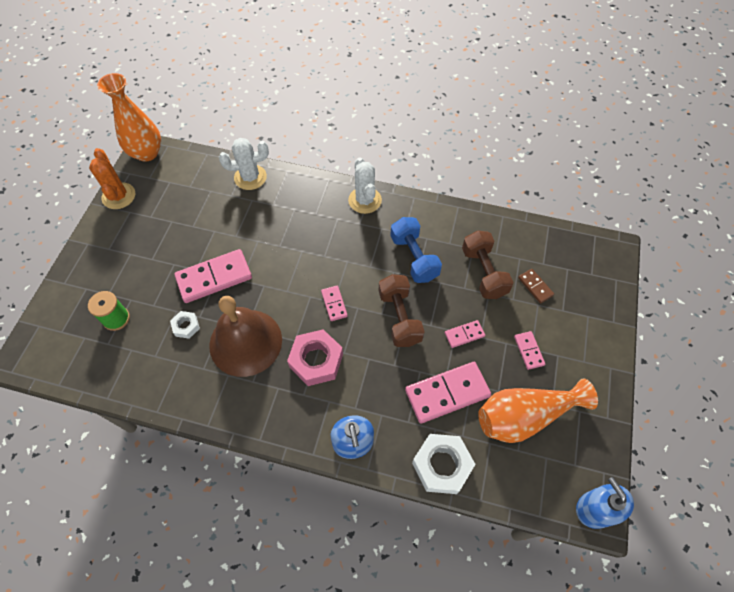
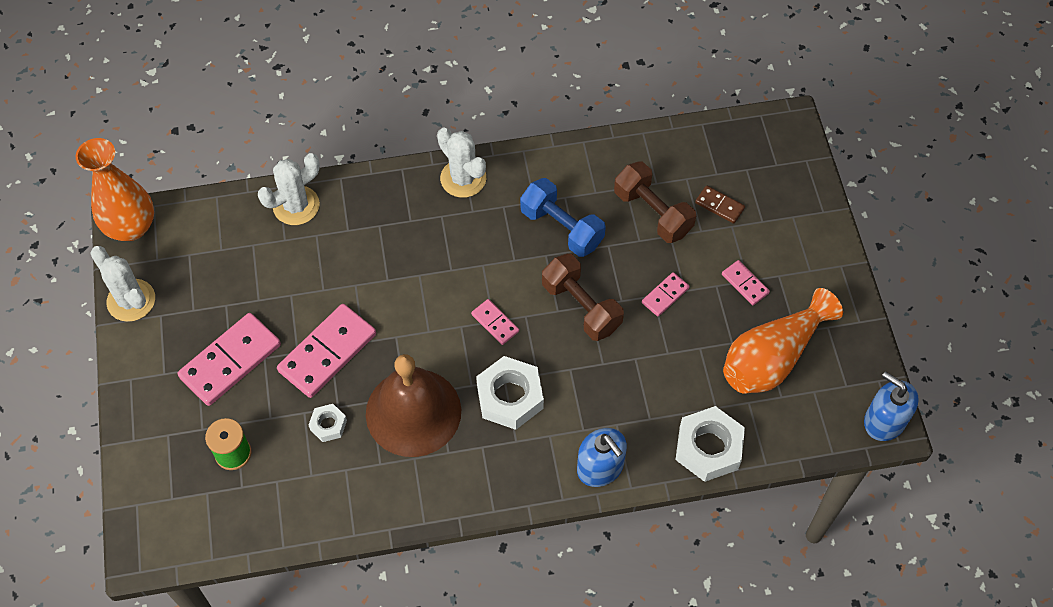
camera: 25 degrees left, 0 degrees up
orange cactus [89,148,135,209] -> white cactus [90,246,155,322]
pink nut [287,329,343,386] -> white nut [476,356,544,430]
pink domino [405,362,491,423] -> pink domino moved to [177,313,281,406]

